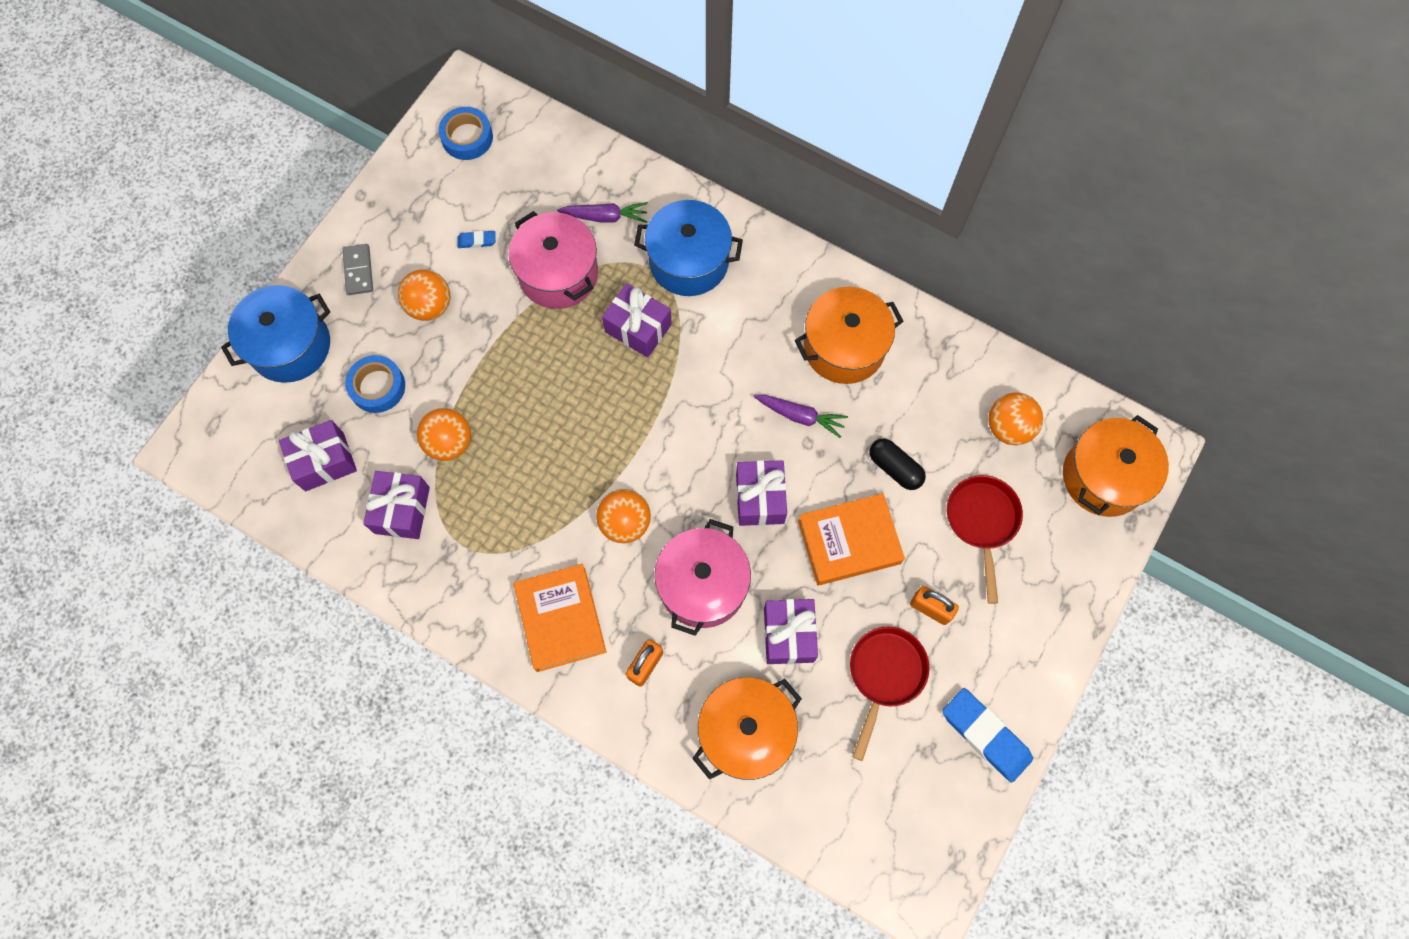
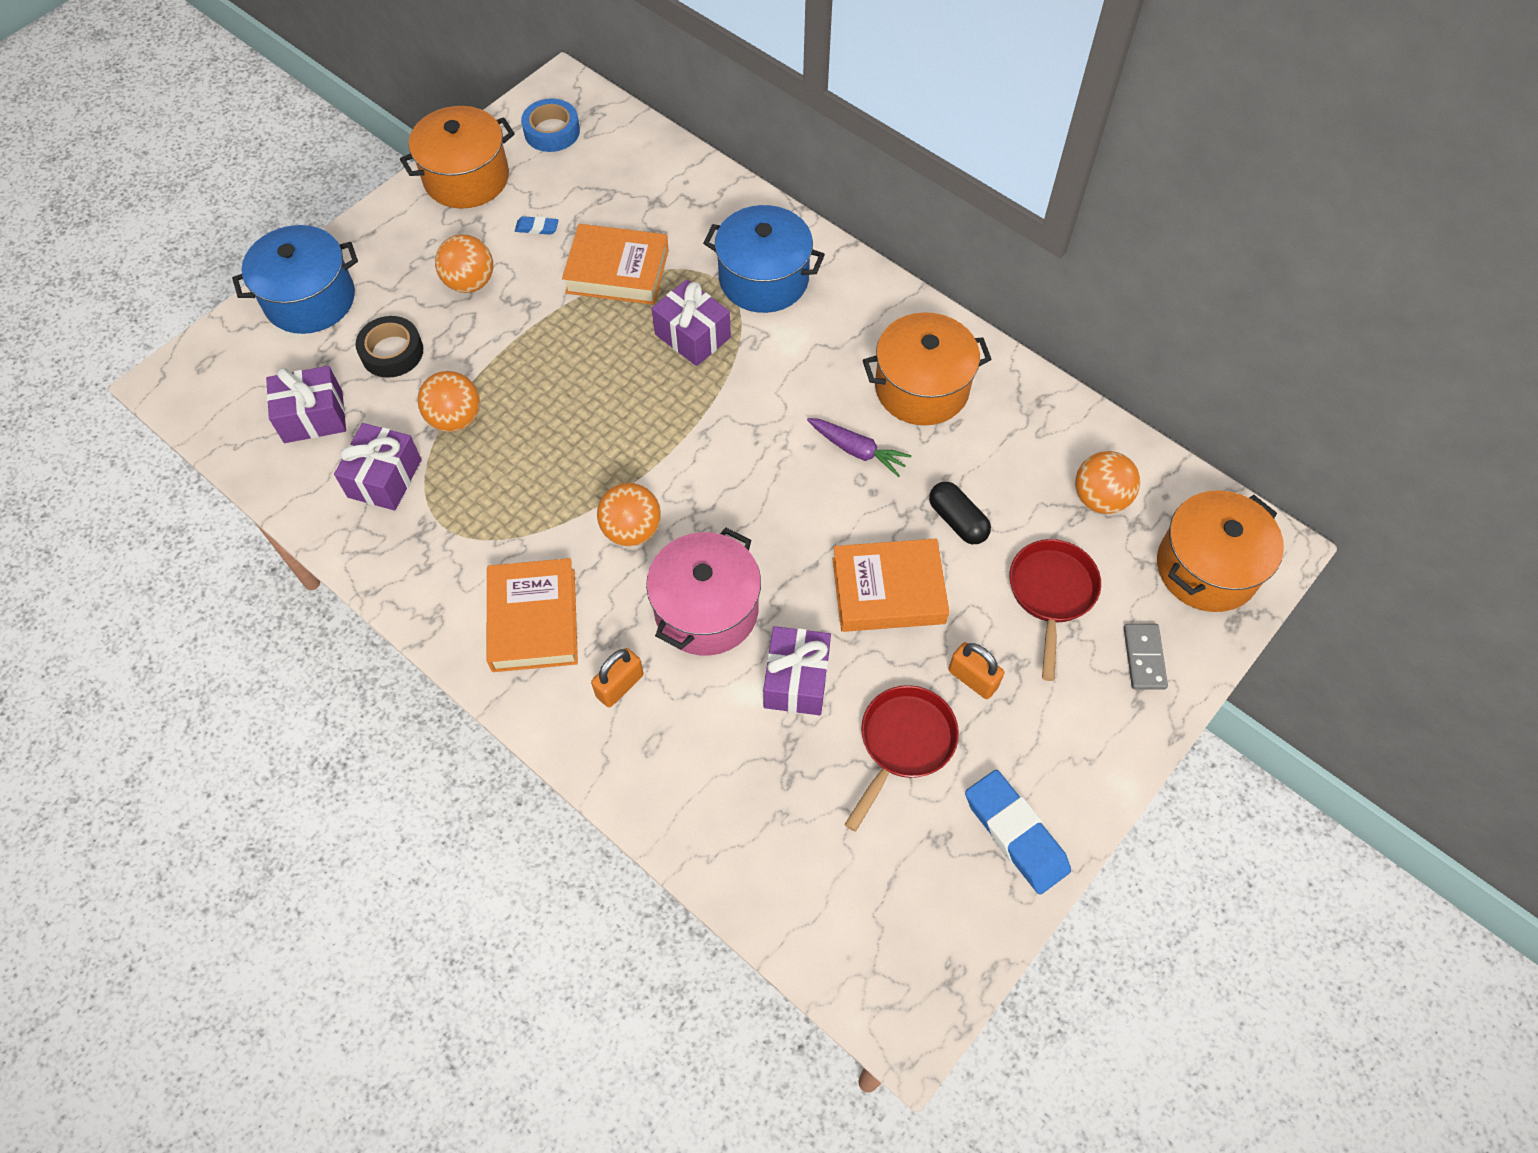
camera: 10 degrees right, 10 degrees down
grey domino [343,244,373,295] -> grey domino moved to [1124,624,1168,690]
blue tape [345,355,405,413] -> black tape [356,316,423,378]
pink pot [509,211,598,309] -> orange book [562,224,669,305]
purple carrot [557,202,648,223] -> none
orange pot [692,677,802,780] -> orange pot moved to [400,106,515,208]
purple gift [736,460,787,526] -> none

